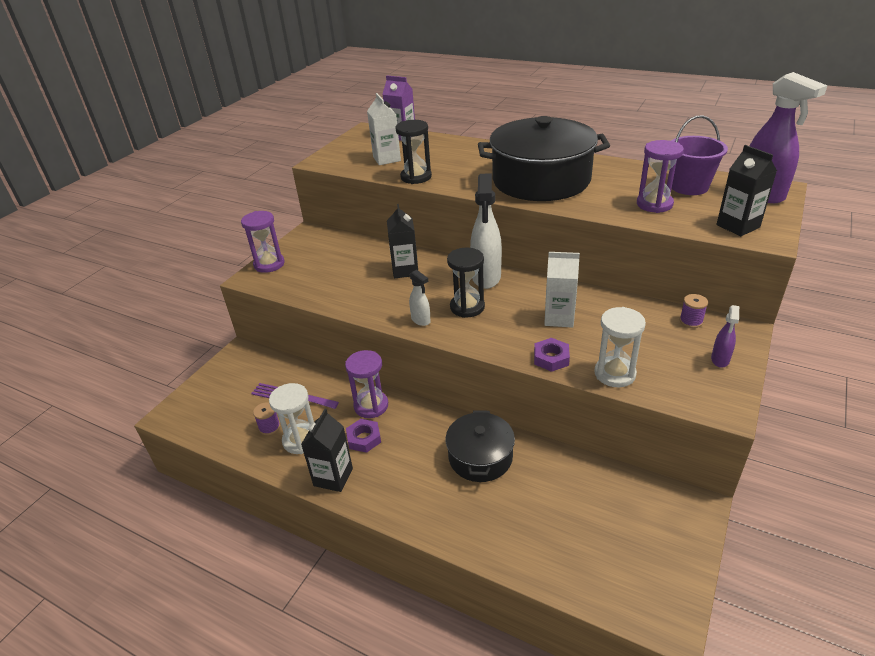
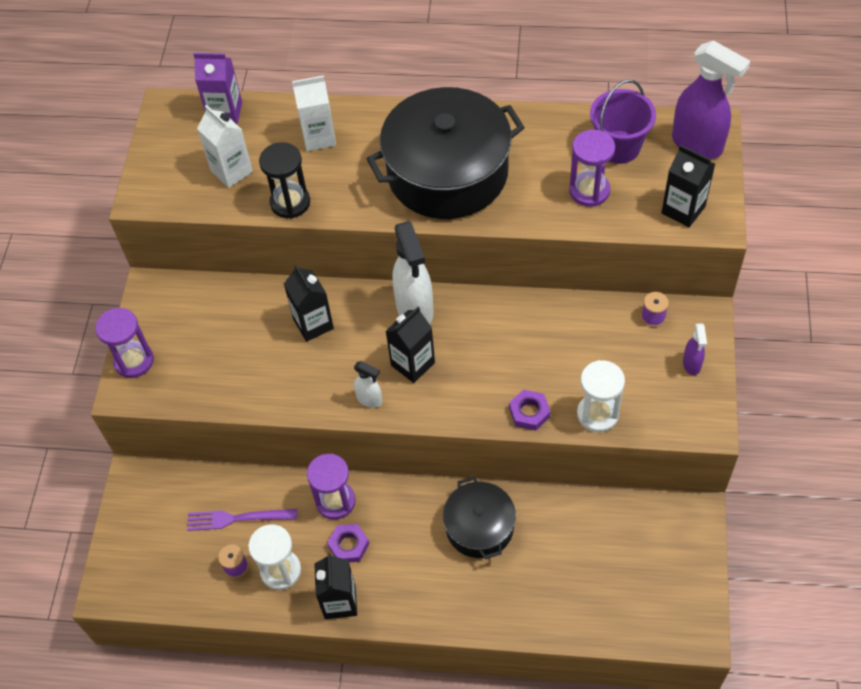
camera: 20 degrees left, 20 degrees up
black hourglass [447,248,485,318] -> black carton [386,307,435,383]
white carton [544,252,580,328] -> white carton moved to [292,75,336,151]

